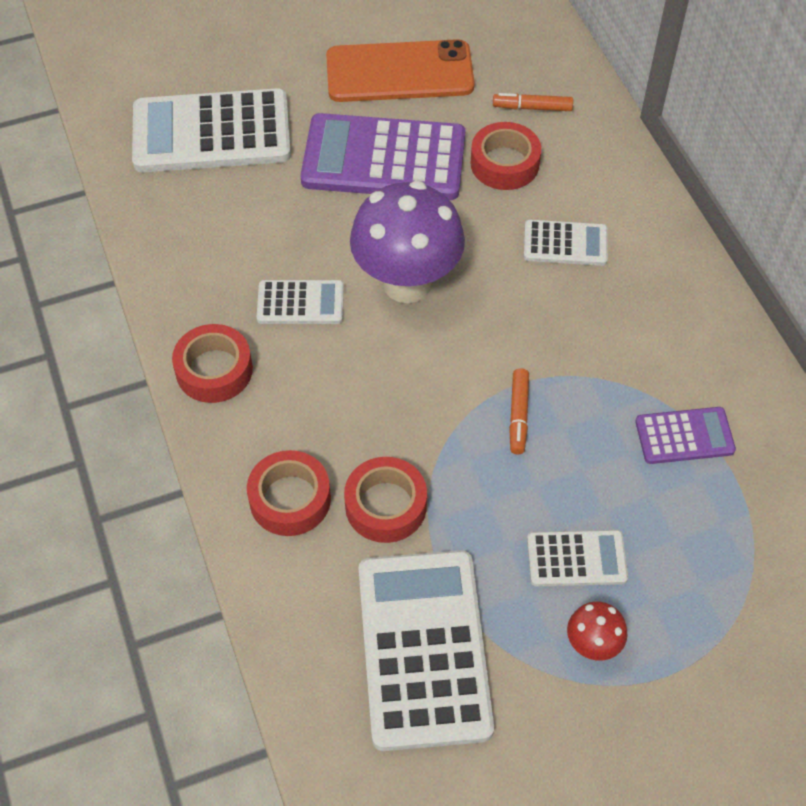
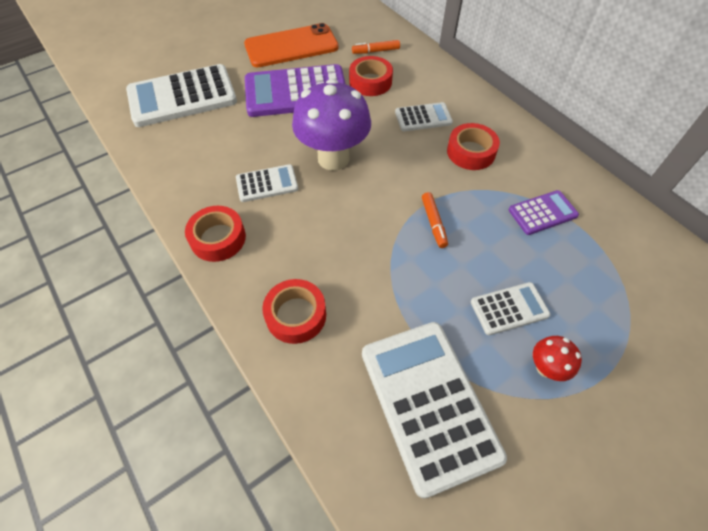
camera: 15 degrees left, 0 degrees up
red tape [344,457,427,543] -> red tape moved to [447,123,500,170]

